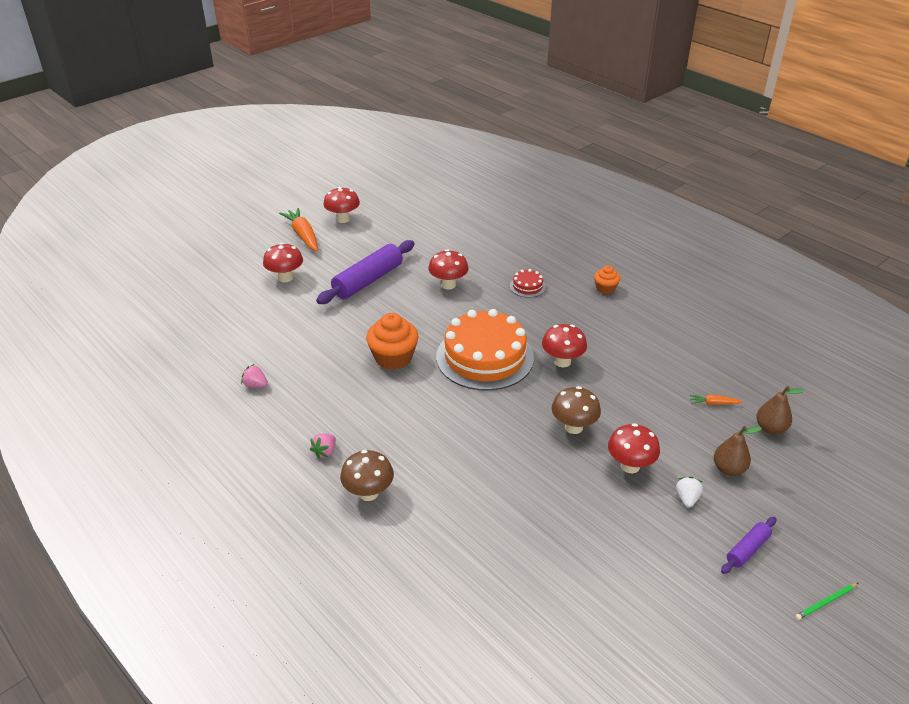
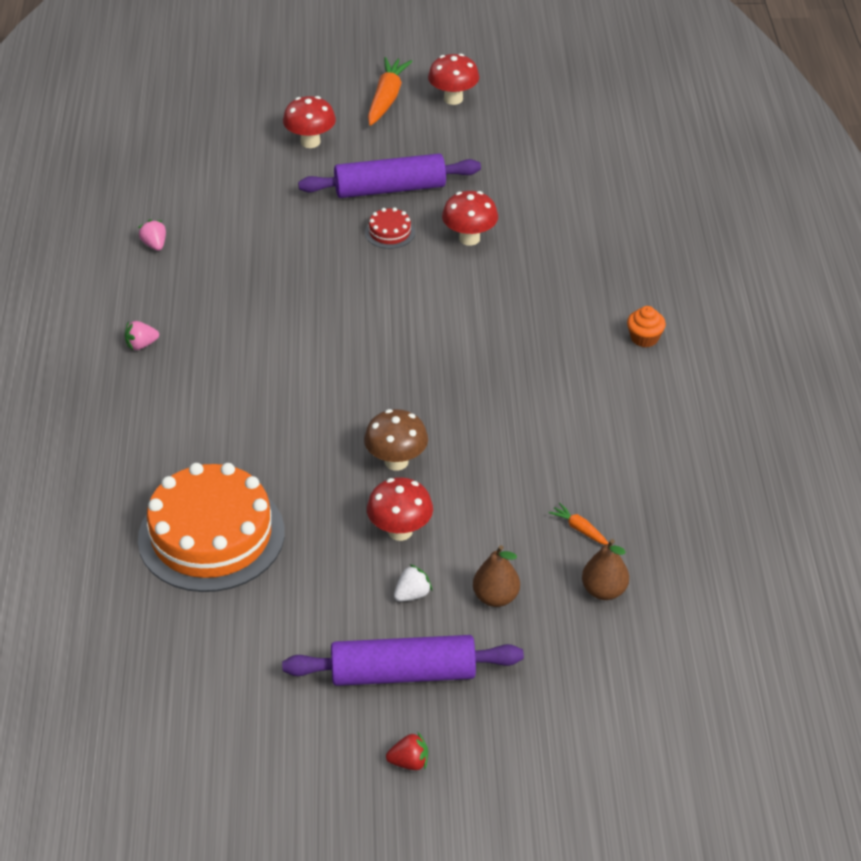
camera: 40 degrees right, 5 degrees up
brown mushroom [340,450,394,501] -> none
orange cupcake [366,313,419,370] -> none
orange cake [436,309,534,391] -> orange cake moved to [138,463,285,592]
red cake [510,269,546,298] -> red cake moved to [365,207,415,249]
red mushroom [542,324,587,367] -> none
purple rolling pin [721,517,776,574] -> purple rolling pin [282,635,524,686], size x1.98
green pencil [795,583,858,620] -> red strawberry [386,732,428,770]

